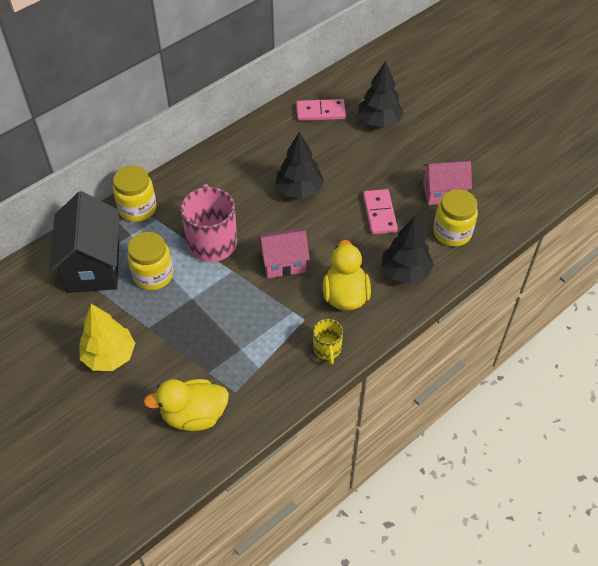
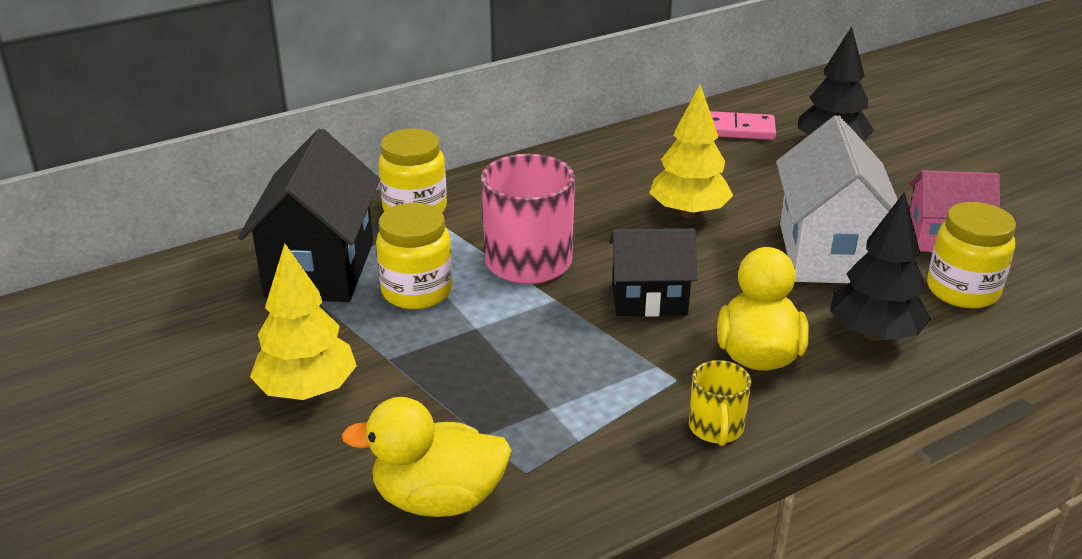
camera: 10 degrees right, 20 degrees down
pink house [258,228,310,278] -> black house [609,228,697,317]
black tree [276,131,324,199] -> yellow tree [649,84,733,218]
pink domino [363,189,398,234] -> white house [776,115,898,283]

